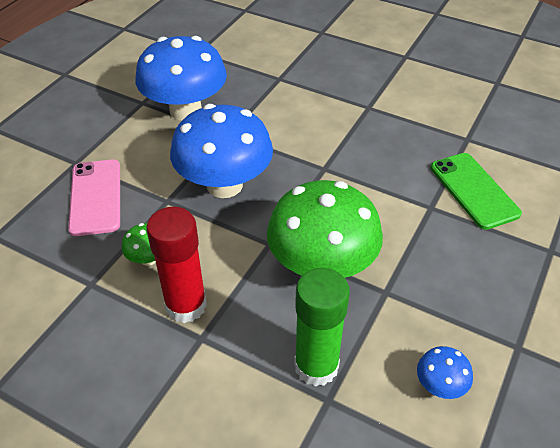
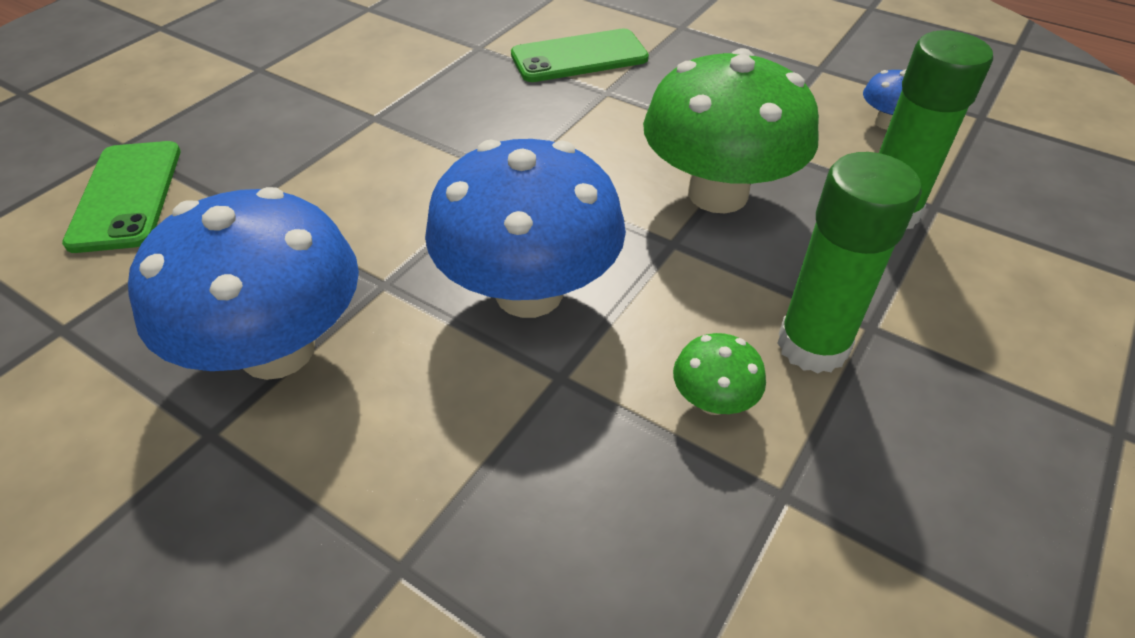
camera: 85 degrees left, 0 degrees up
pink phone [68,159,120,236] -> none
red glue stick [147,207,207,323] -> green glue stick [777,152,922,374]
none -> green phone [62,141,180,253]

